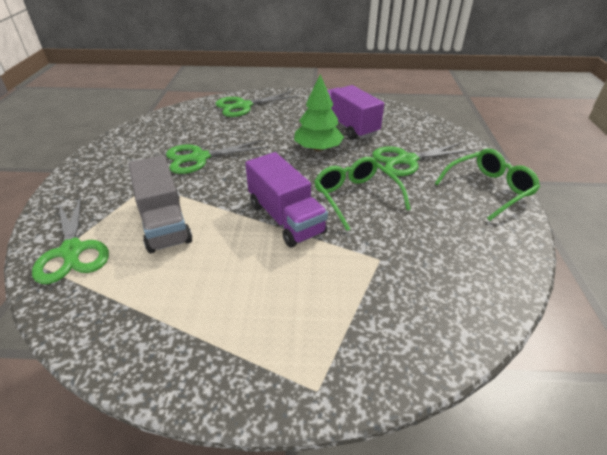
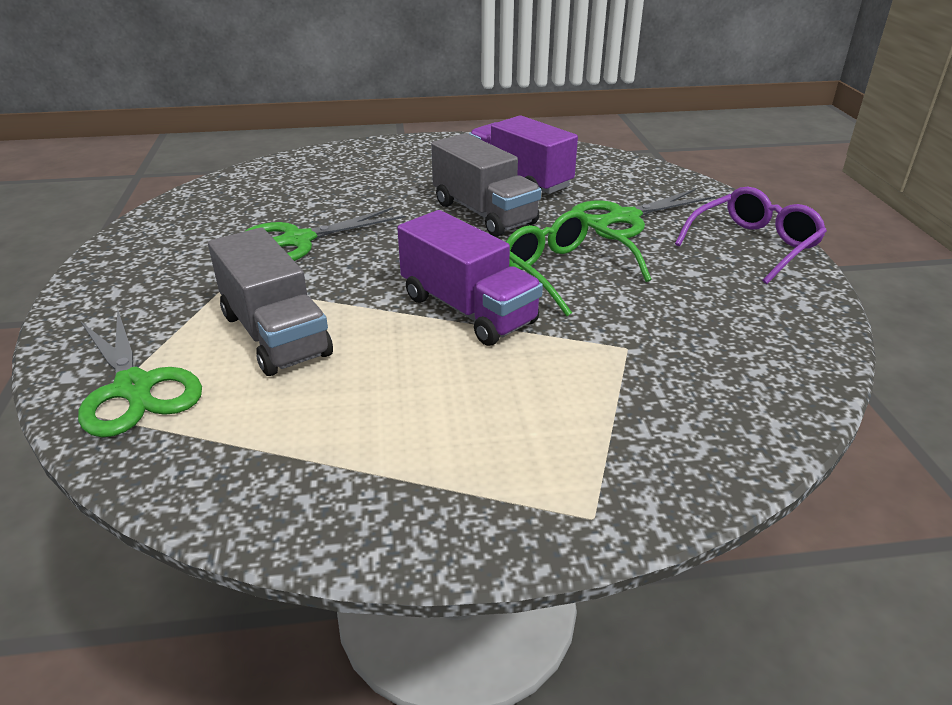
camera: 10 degrees left, 5 degrees down
green scissors [215,92,298,117] -> none
green tree [294,74,344,152] -> grey truck [431,133,541,237]
green glasses [435,149,540,221] -> purple glasses [675,187,827,284]

